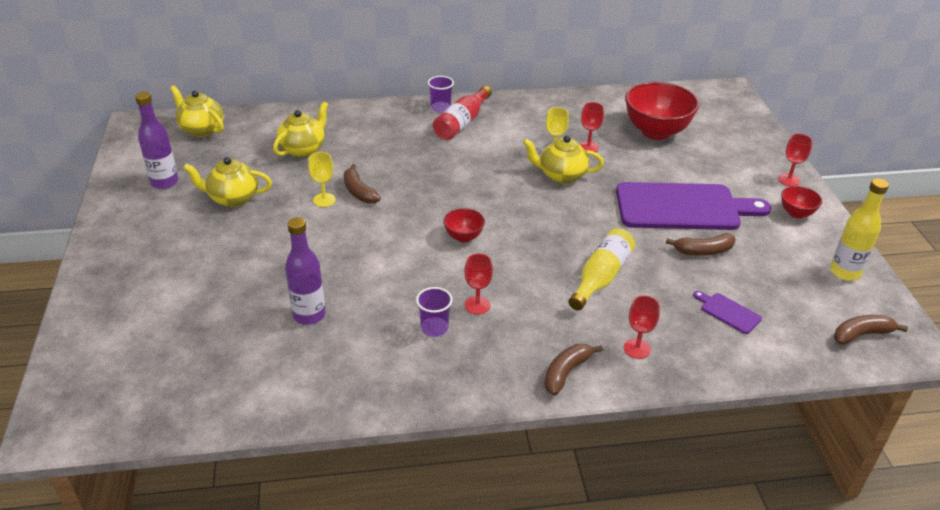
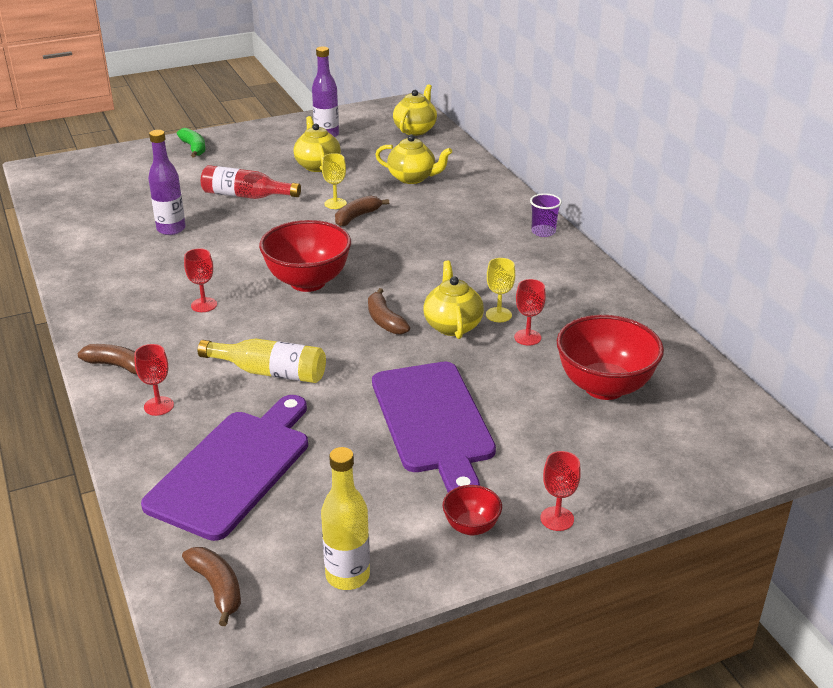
camera: 75 degrees right, 5 degrees down
purple cup [416,287,453,337] -> none
red bottle [433,86,492,140] -> red bottle moved to [201,165,301,199]
red bowl [443,208,485,243] -> red bowl [259,220,351,292], size x2.06
brown banana [666,233,736,256] -> brown banana moved to [368,288,410,334]
purple cutting board [693,291,762,334] -> purple cutting board [141,395,308,541], size x2.50
none -> green banana [177,128,206,158]

